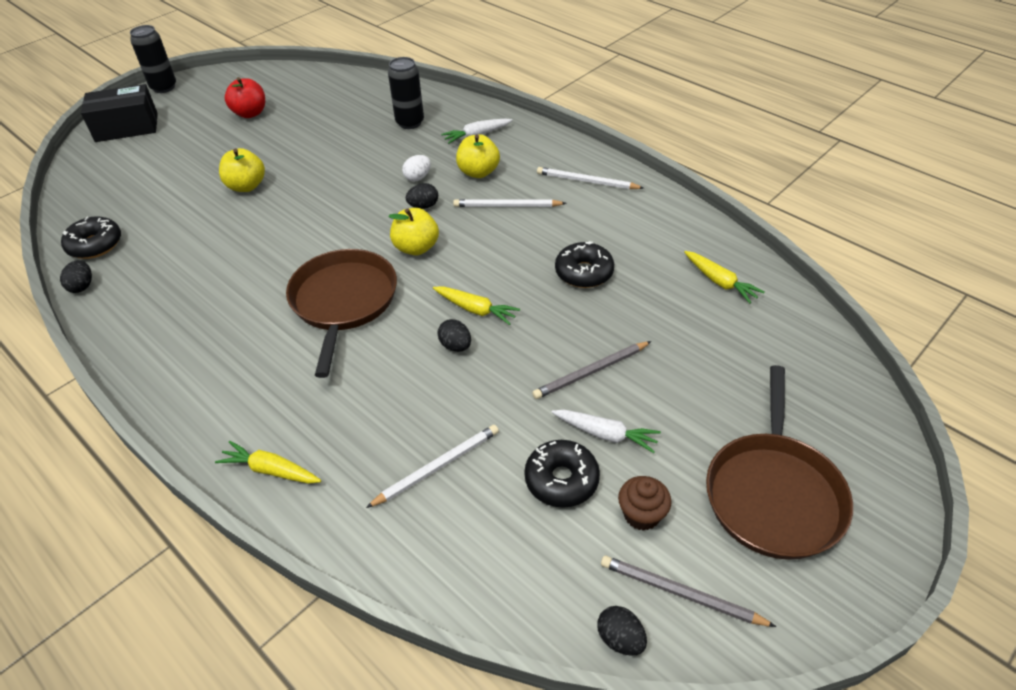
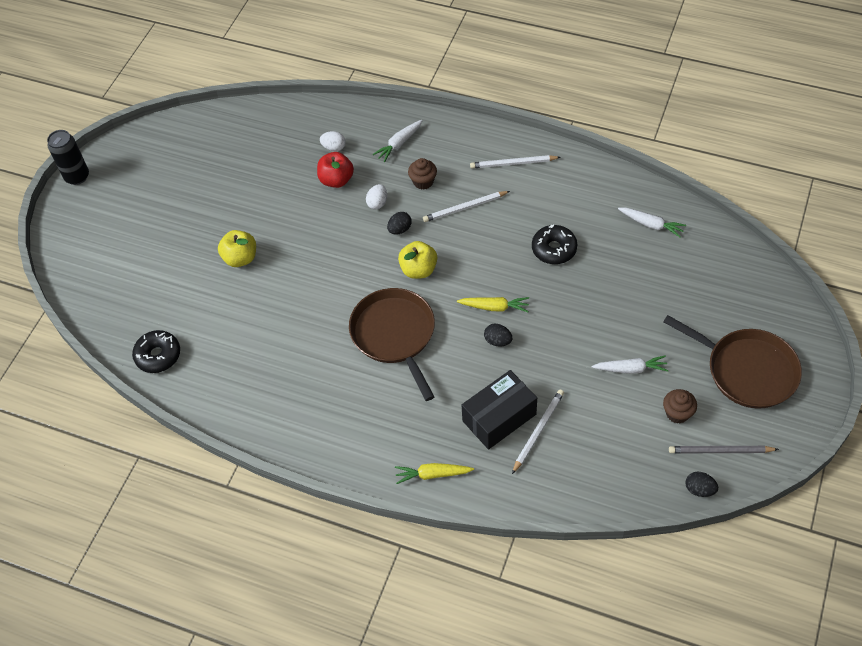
camera: 20 degrees left, 10 degrees up
black egg [60,260,92,293] -> none
black box [81,84,158,142] -> black box moved to [462,370,537,450]
red apple [225,77,265,118] -> red apple moved to [317,152,354,188]
black can [388,57,424,129] -> white egg [320,131,346,151]
yellow apple [456,134,500,178] -> brown cupcake [408,158,437,190]
black donut [524,440,600,508] -> none
grey pencil [532,341,651,399] -> none
yellow carrot [684,251,764,304] -> white carrot [618,207,686,238]
brown pan [706,365,853,560] -> brown pan turned 45 degrees counterclockwise [663,315,802,408]

